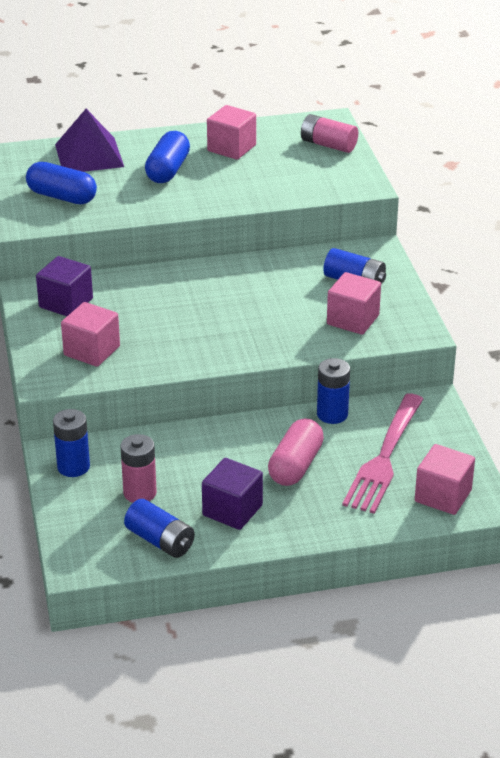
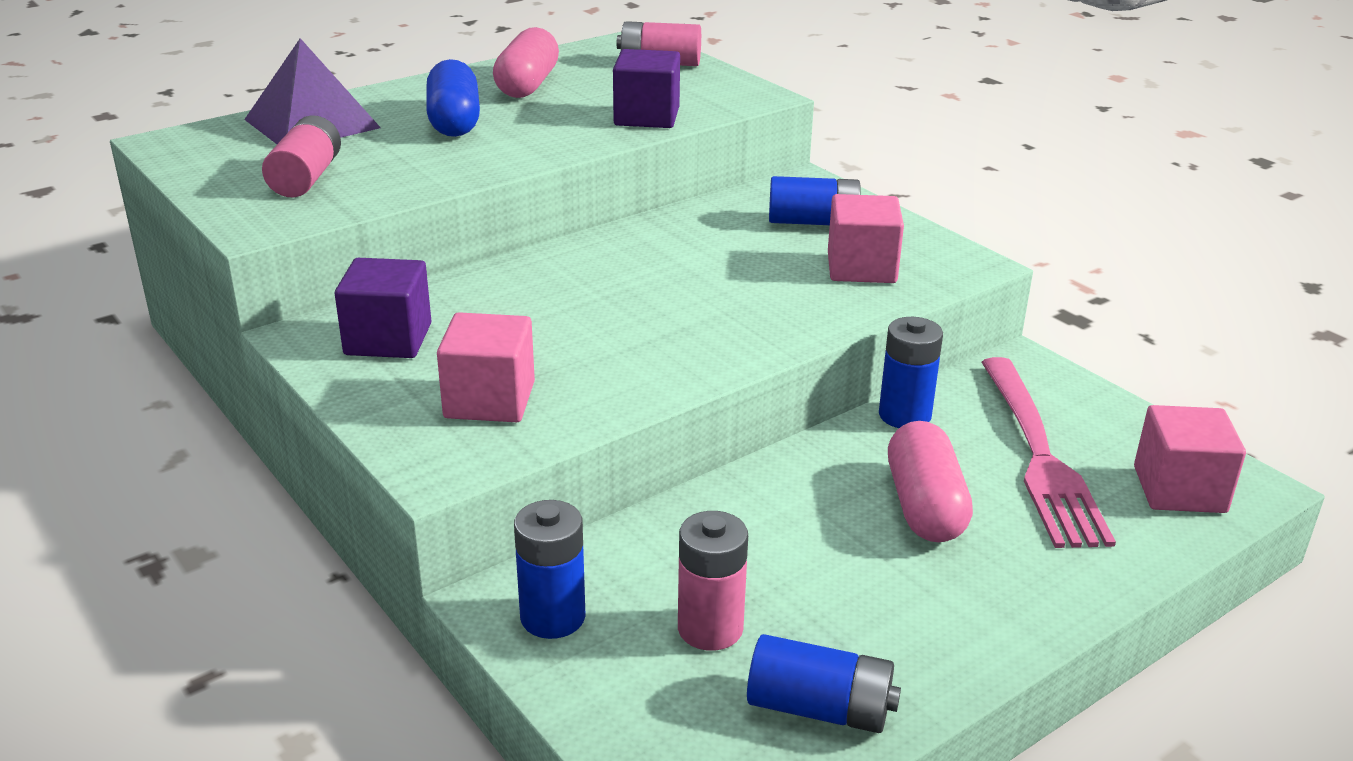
camera: 25 degrees left, 5 degrees down
blue capsule [26,162,97,204] -> pink battery [262,115,341,197]
purple cube [202,458,263,530] -> purple cube moved to [613,49,680,128]
pink cube [207,105,256,160] -> pink capsule [493,27,559,98]

